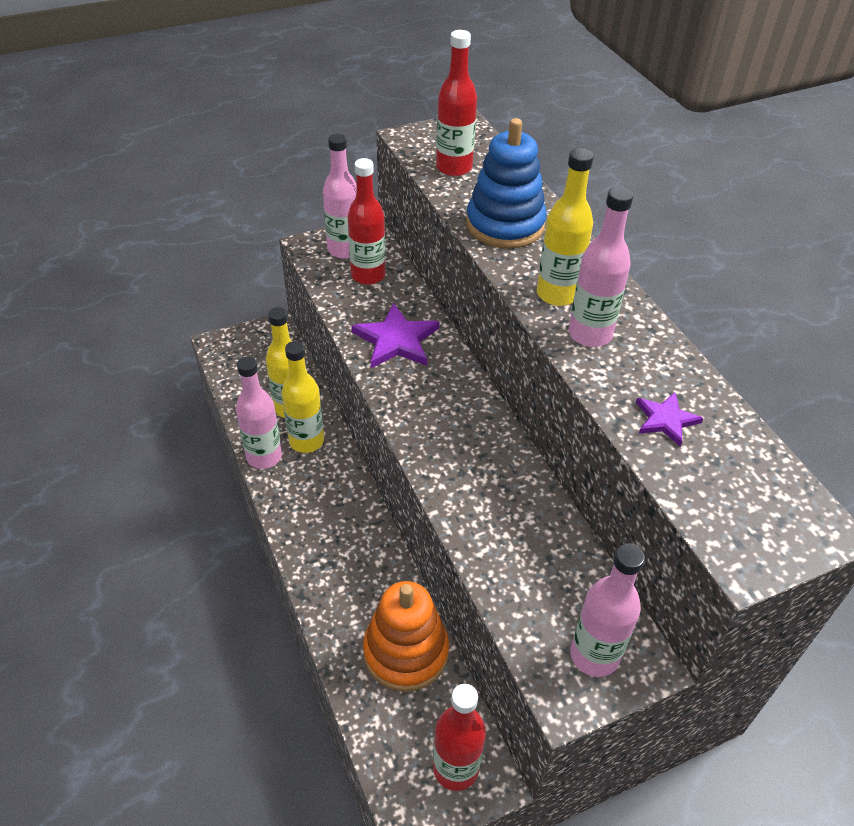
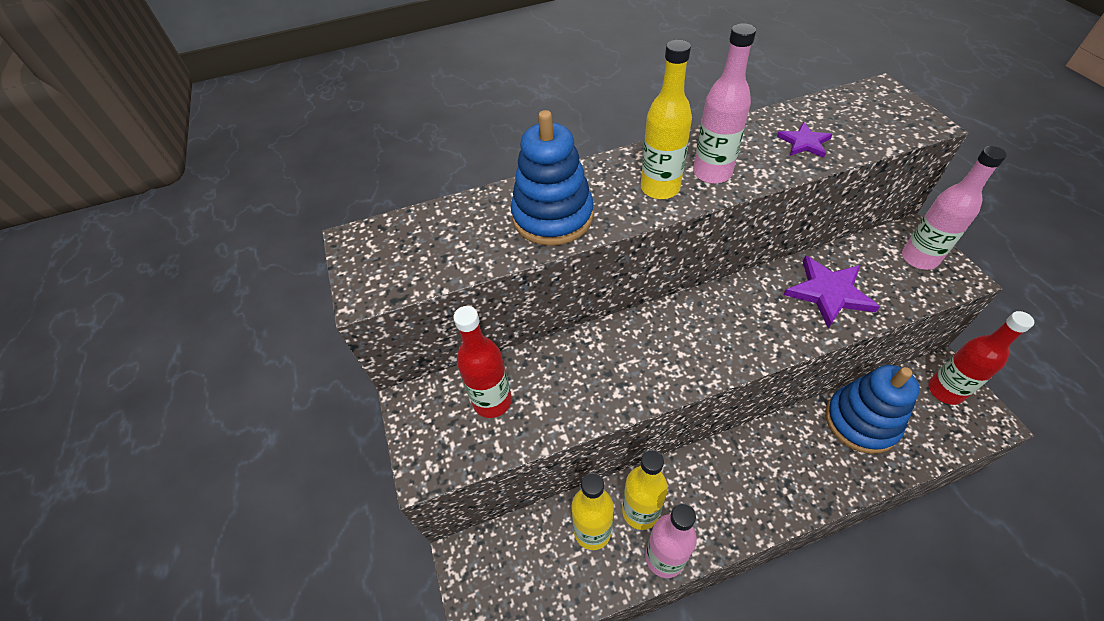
camera: 80 degrees left, 5 degrees up
pink bottle [323,134,357,258] -> none
purple star [351,303,439,368] -> purple star moved to [784,256,880,329]
orange stacking toy [363,581,449,692] -> blue stacking toy [825,365,920,454]
red bottle [436,30,477,176] -> none

